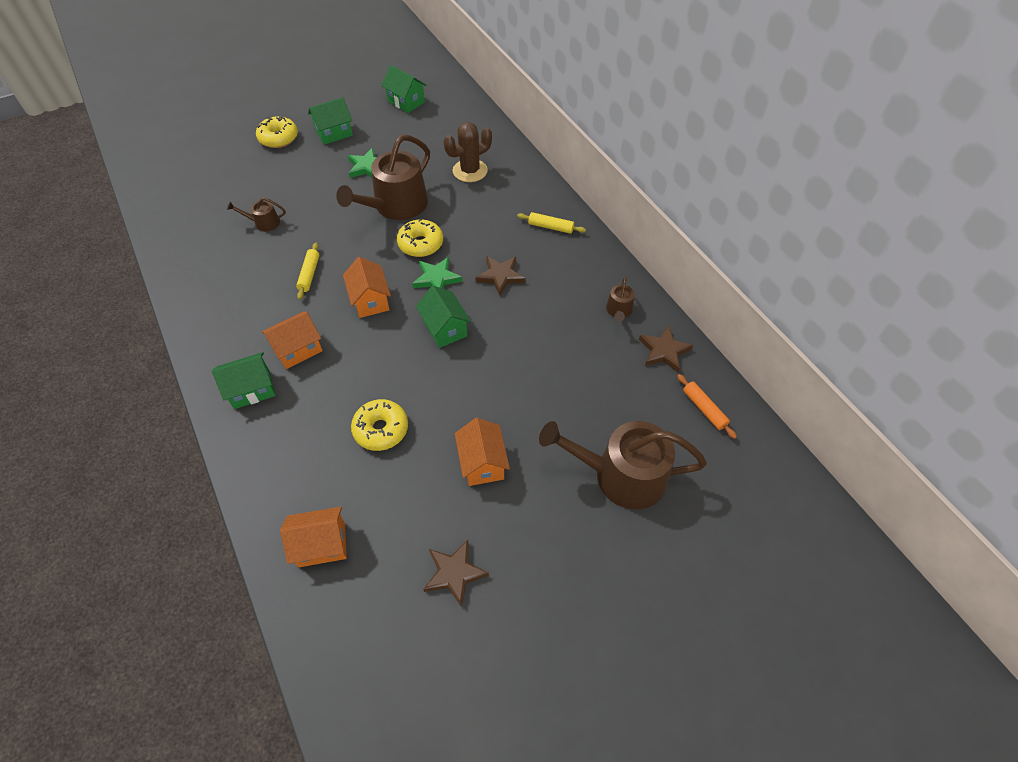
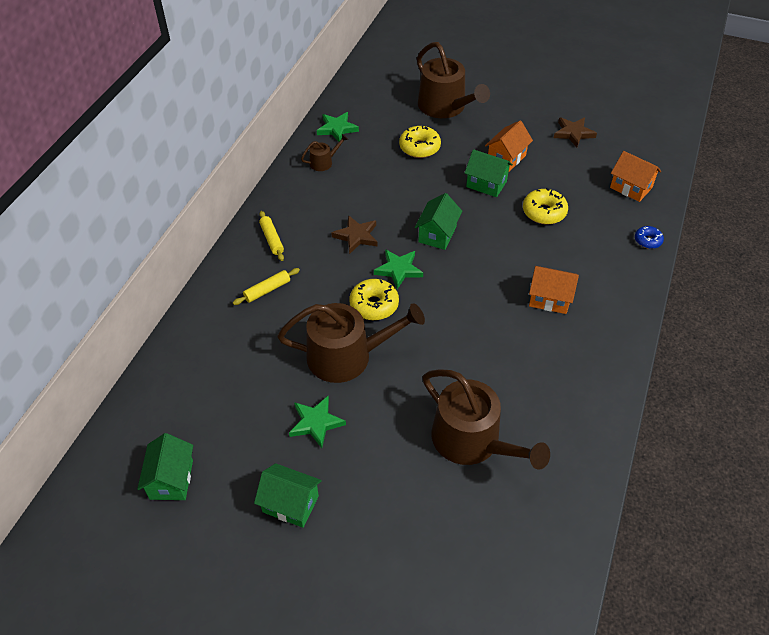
camera: 130 degrees left, 5 degrees down
green house [212,352,276,409] -> green house moved to [465,149,513,197]
brown watering can [227,198,286,232] -> brown watering can [423,369,550,470], size x2.24
yellow donut [256,116,298,148] -> yellow donut moved to [399,126,441,158]
yellow rolling pin [296,242,319,300] -> yellow rolling pin moved to [233,268,300,305]
orange house [343,257,391,318] -> none
brown cactus [444,122,492,182] -> none
brown star [639,326,693,372] -> green star [317,112,359,142]
orange rolling pin [677,374,737,439] -> none
none -> blue donut [635,226,664,249]

